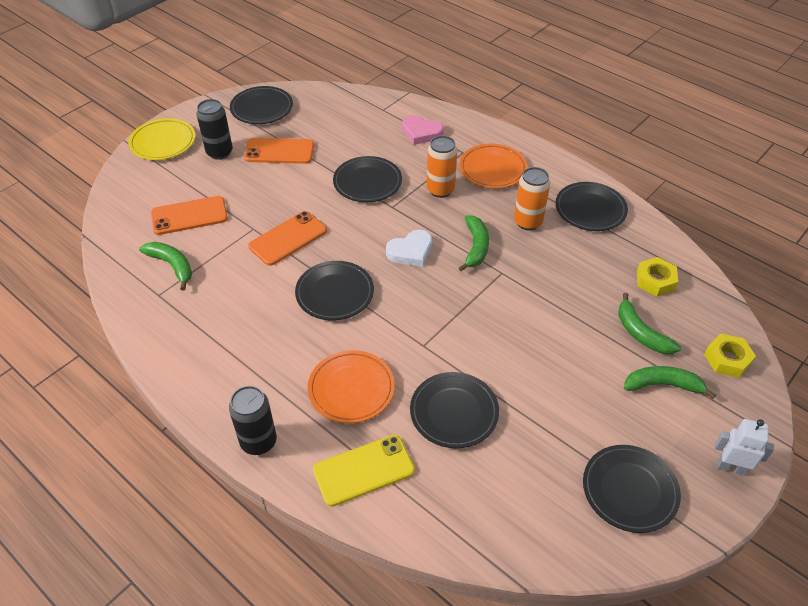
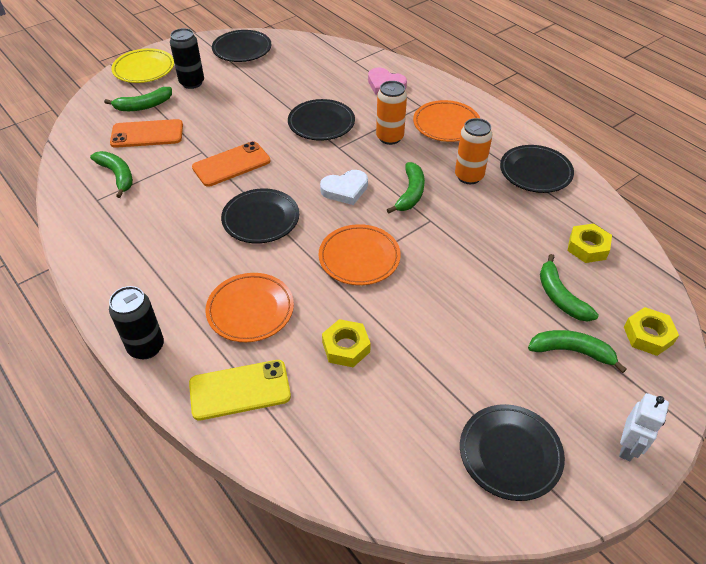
camera: 10 degrees right, 0 degrees up
orange phone [244,138,314,164] -> none
black plate [410,372,499,448] -> yellow nut [322,319,371,367]
white robot [715,419,774,475] -> white robot turned 90 degrees clockwise [619,393,669,461]
none -> green banana [104,87,172,111]
none -> orange plate [319,224,401,285]

